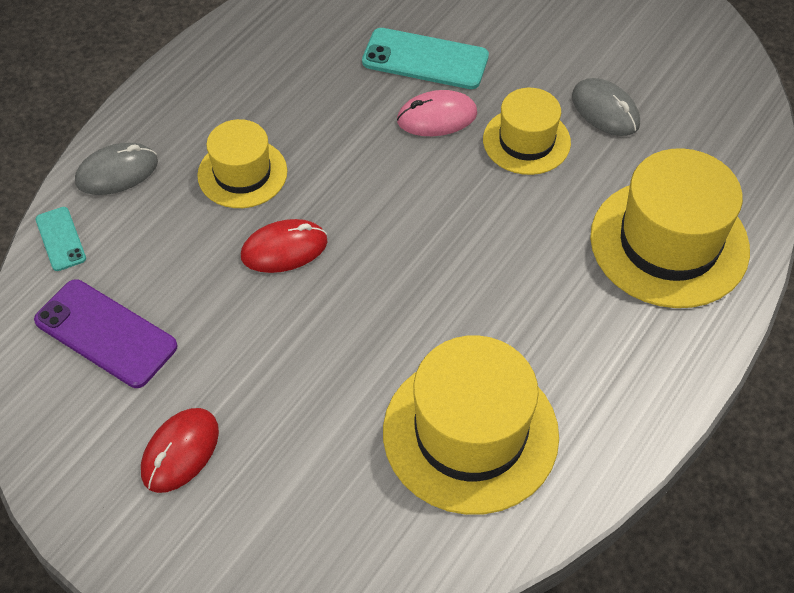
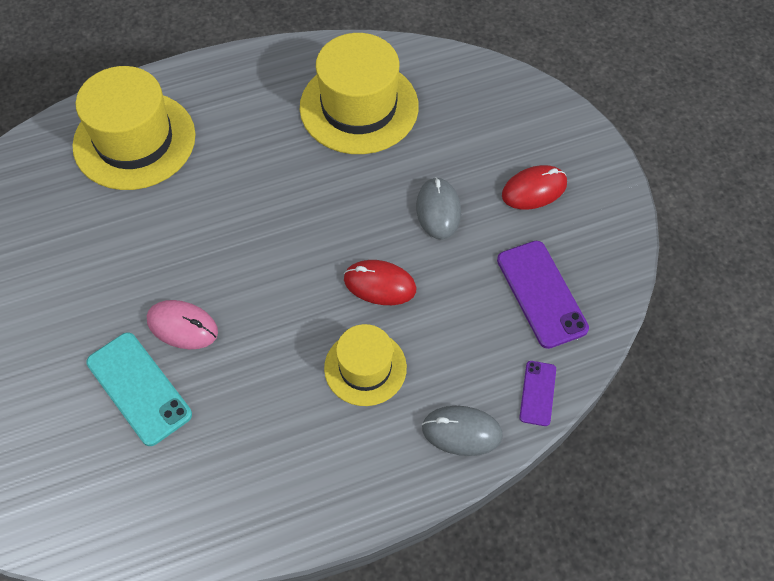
camera: 145 degrees left, 5 degrees up
turquoise phone [35,207,86,271] -> purple phone [519,361,556,426]
yellow hat [483,88,571,175] -> none
grey mouse [572,78,640,136] -> grey mouse moved to [416,177,461,240]

